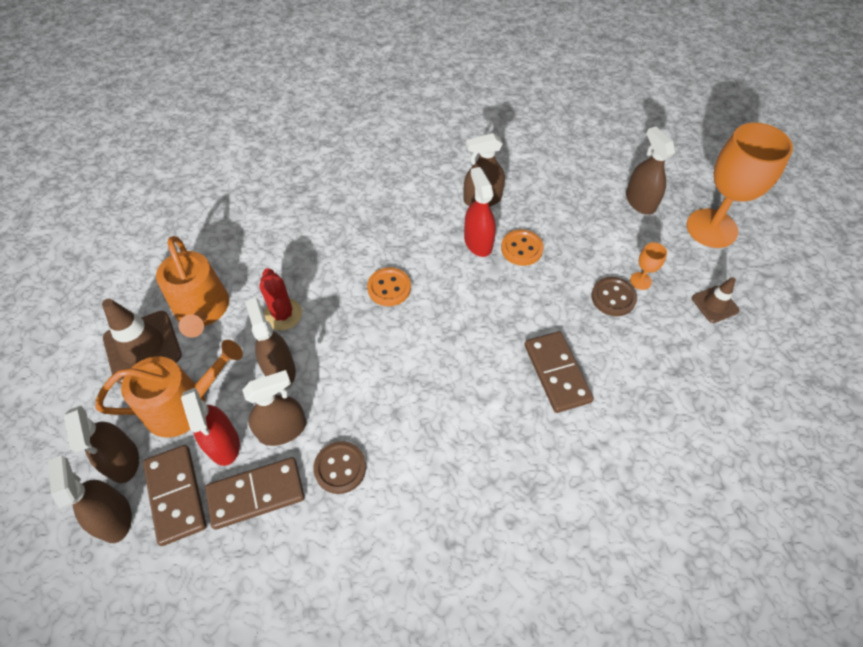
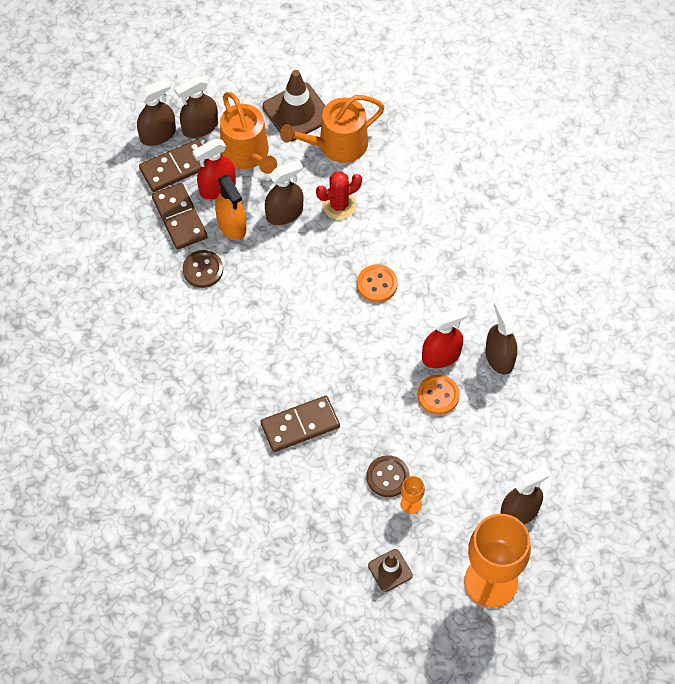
camera: 85 degrees right, 5 degrees up
brown spray bottle [242,370,306,446] -> orange spray bottle [215,175,247,240]

